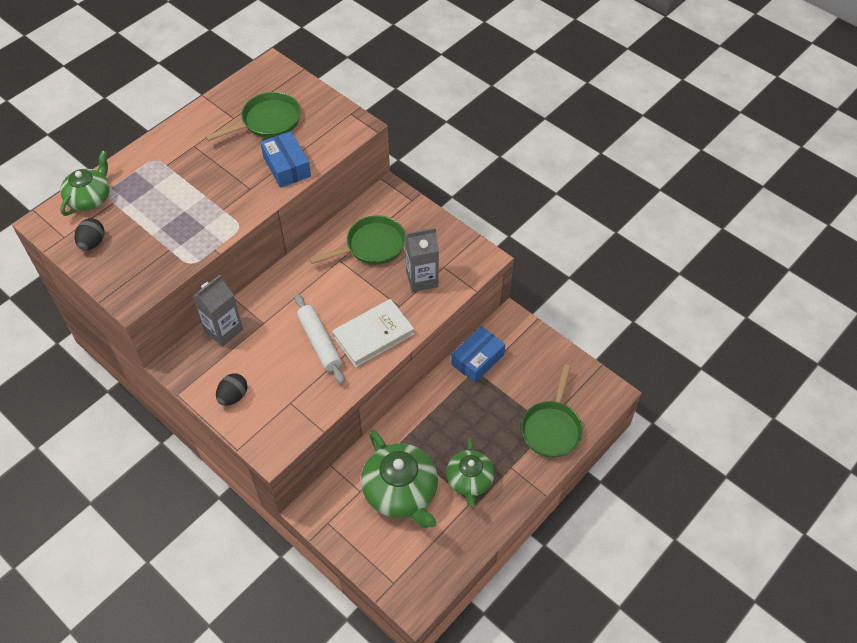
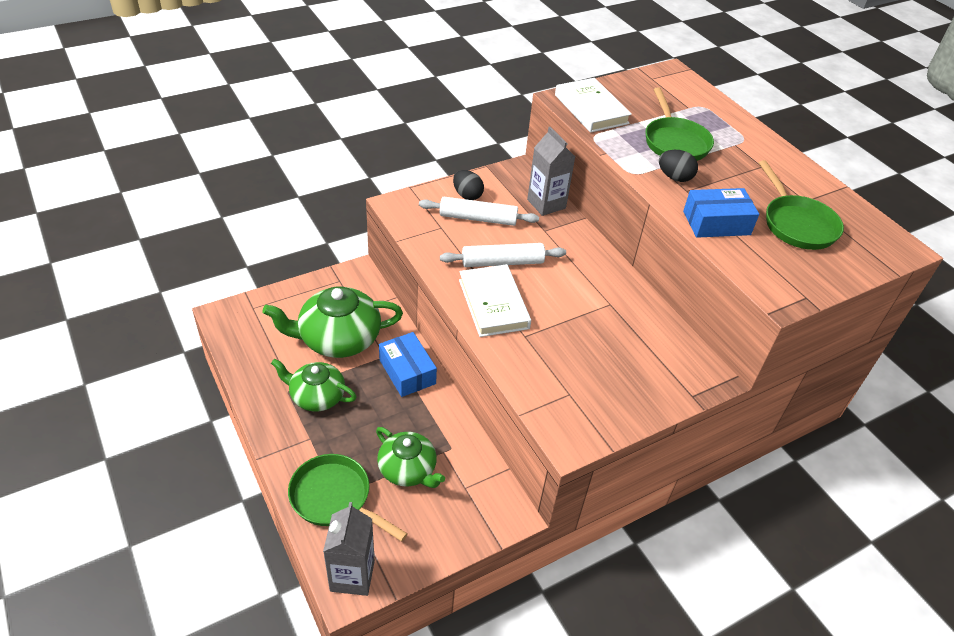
camera: 105 degrees right, 10 degrees down
green teapot [60,150,110,216] -> green teapot moved to [376,427,445,488]
black egg [75,218,105,250] -> black egg moved to [659,150,698,182]
green pan [309,215,405,265] -> green pan moved to [646,87,714,161]
grey carton [405,227,439,292] -> grey carton moved to [323,502,375,596]
blue box [451,326,505,383] -> blue box moved to [379,332,437,397]
none -> white rolling pin [419,197,539,226]
none -> white book [555,78,632,133]

